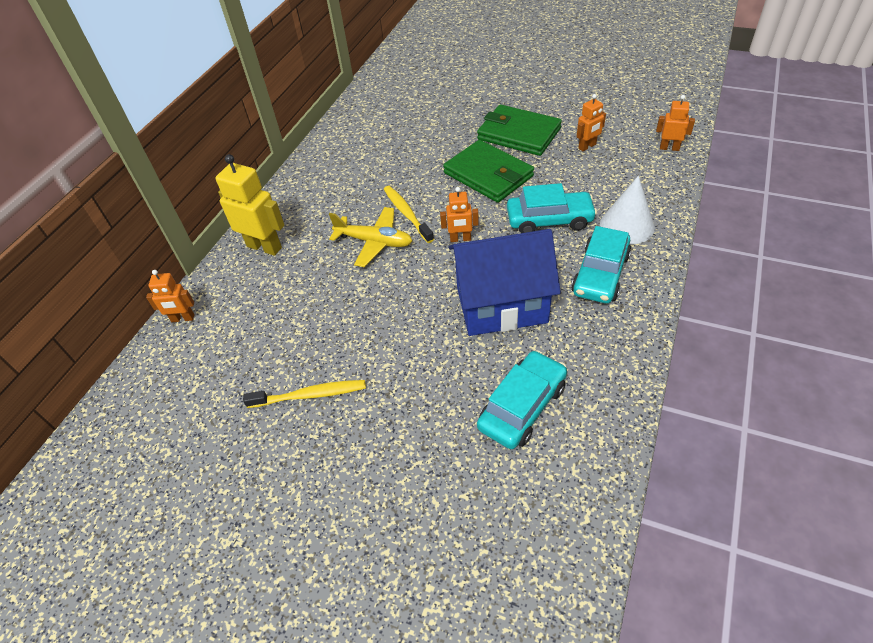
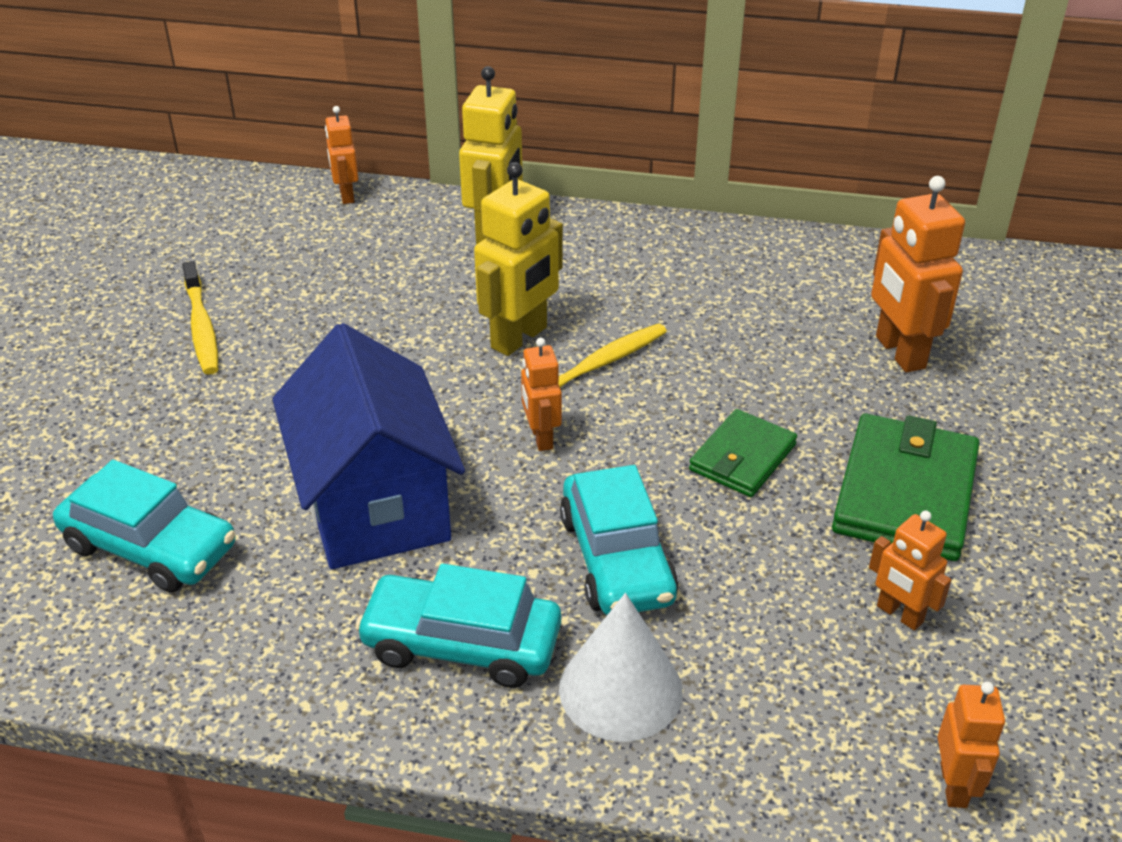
camera: 75 degrees right, 10 degrees down
yellow plane [329,207,412,267] -> yellow robot [474,162,563,356]
green wallet [443,140,534,203] -> green wallet [689,409,797,497], size x0.61
none -> orange robot [871,176,965,373]

